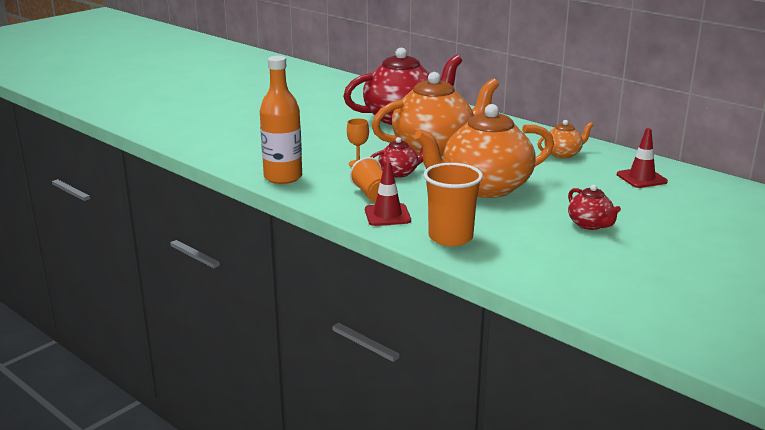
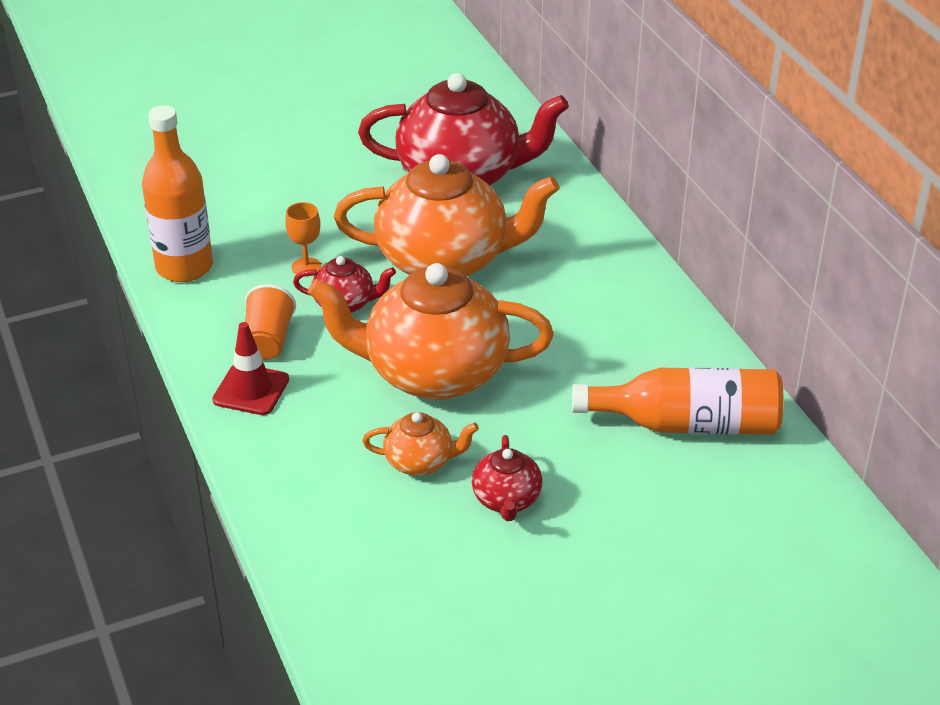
camera: 25 degrees right, 15 degrees up
orange cup [424,163,483,246] -> none
orange teapot [538,120,593,158] -> orange teapot moved to [362,412,479,476]
red traffic cone [617,128,668,188] -> orange bottle [572,367,784,435]

